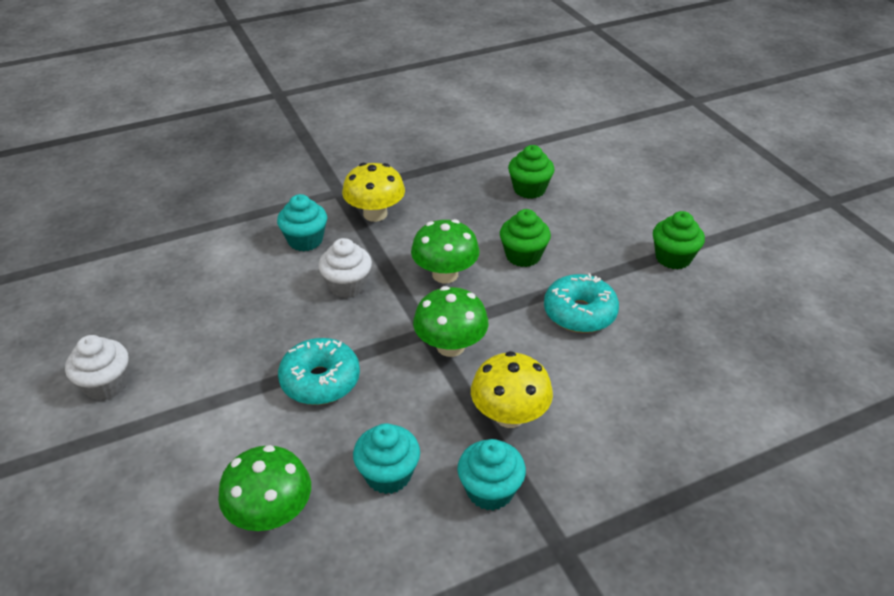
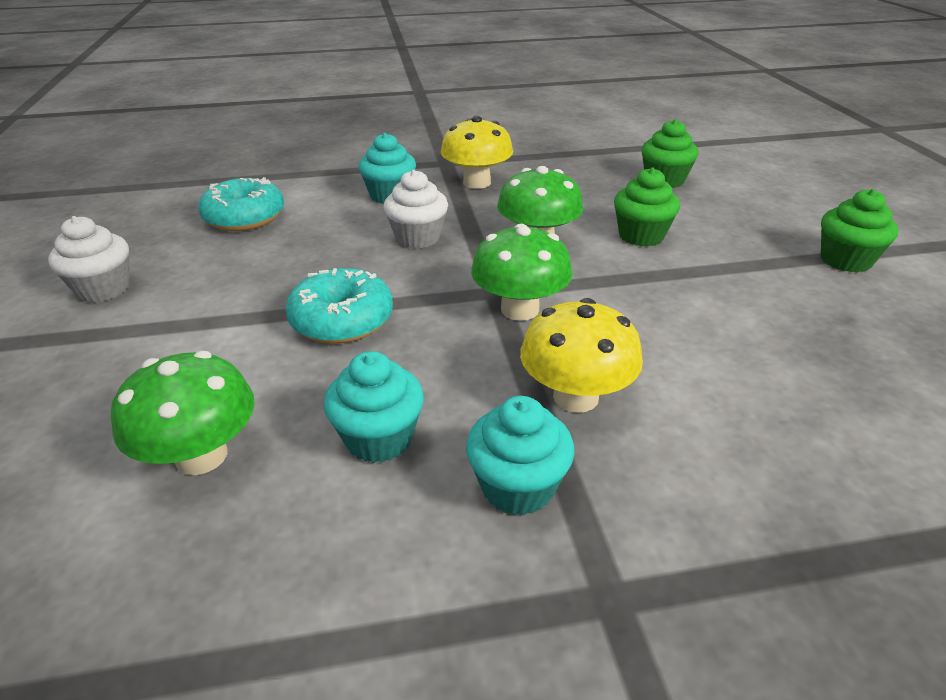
camera: 15 degrees right, 5 degrees down
turquoise donut [544,273,619,333] -> turquoise donut moved to [198,177,284,231]

